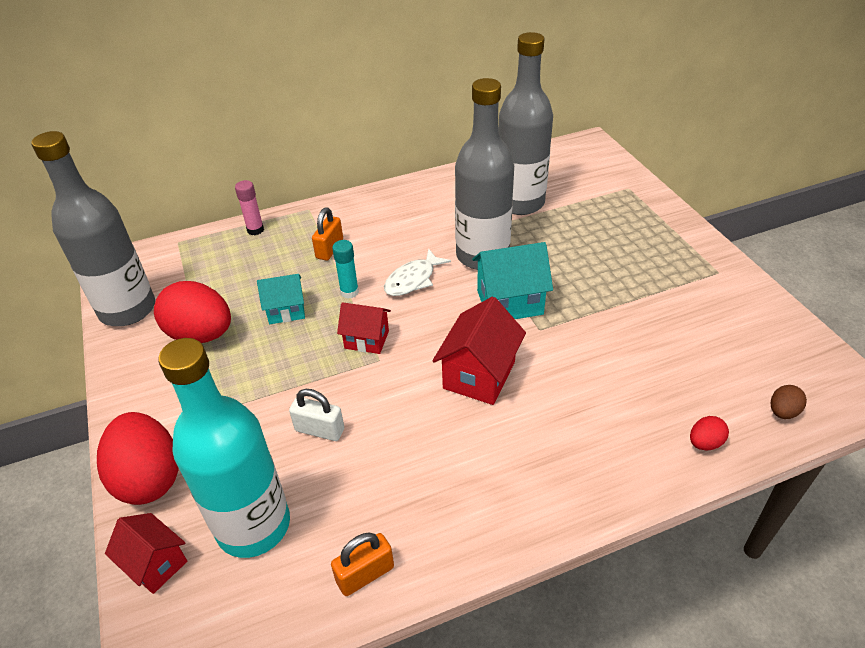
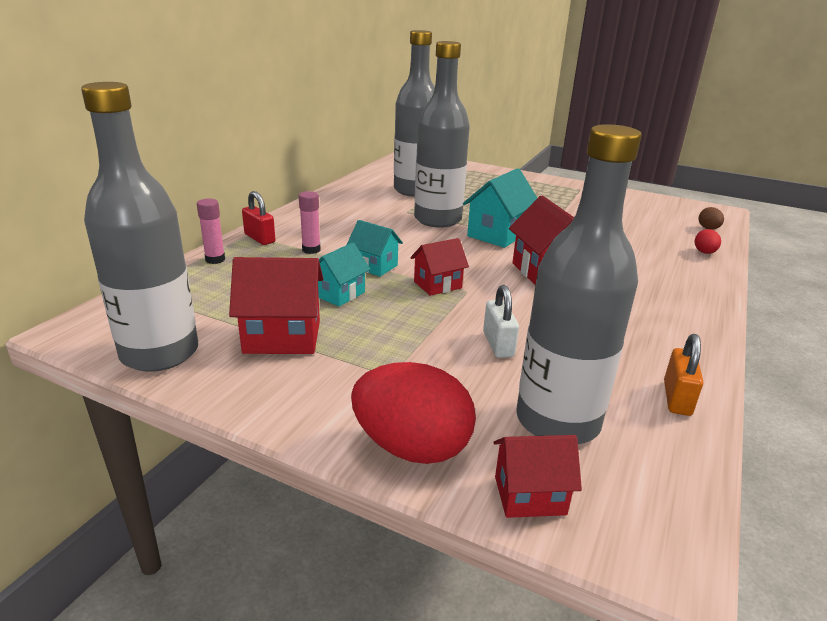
camera: 45 degrees left, 15 degrees down
red egg [154,281,231,343] -> red house [229,257,323,354]
turquoise bottle [158,338,290,558] -> grey bottle [516,124,642,444]
white padlock [289,389,344,441] -> white padlock turned 75 degrees counterclockwise [483,285,519,358]
orange padlock [312,207,343,261] -> pink glue stick [299,191,321,254]
turquoise glue stick [332,240,359,299] -> turquoise house [347,220,403,277]
white fish [384,248,451,296] -> none
none -> red padlock [242,191,275,245]

